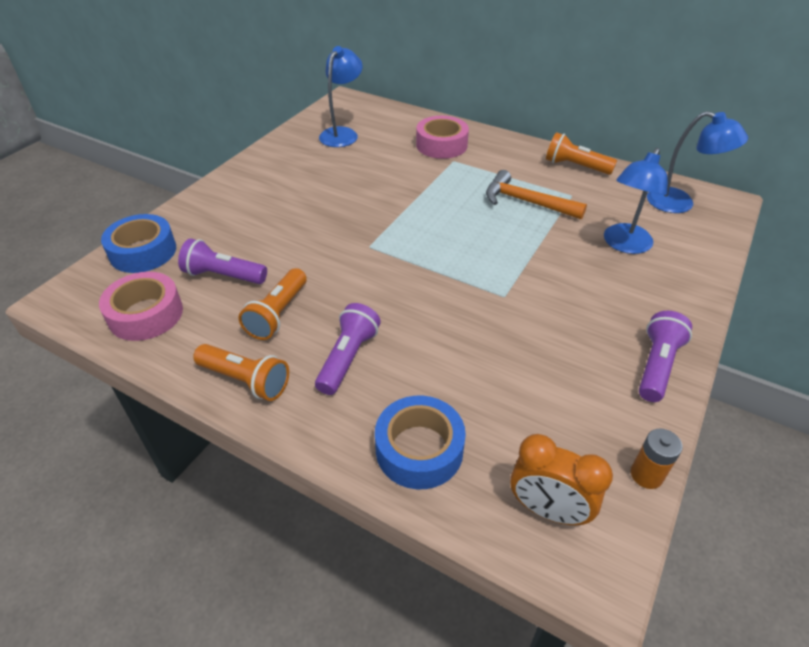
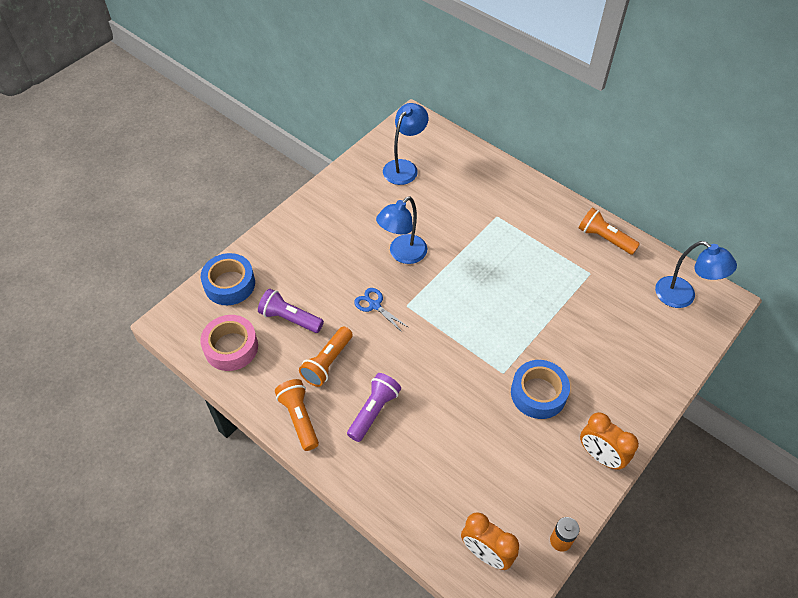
camera: 10 degrees right, 10 degrees up
orange flashlight [193,344,289,401] -> orange flashlight turned 150 degrees counterclockwise [275,379,319,451]
blue tape [375,396,466,489] -> blue tape moved to [511,360,570,419]
pink tape [416,116,469,159] -> none
orange hammer [486,170,587,220] -> none
blue lamp [604,148,668,254] -> blue lamp moved to [376,196,427,264]
purple flashlight [639,311,692,402] -> orange clock [580,412,639,470]
none -> blue scissors [354,288,408,332]

